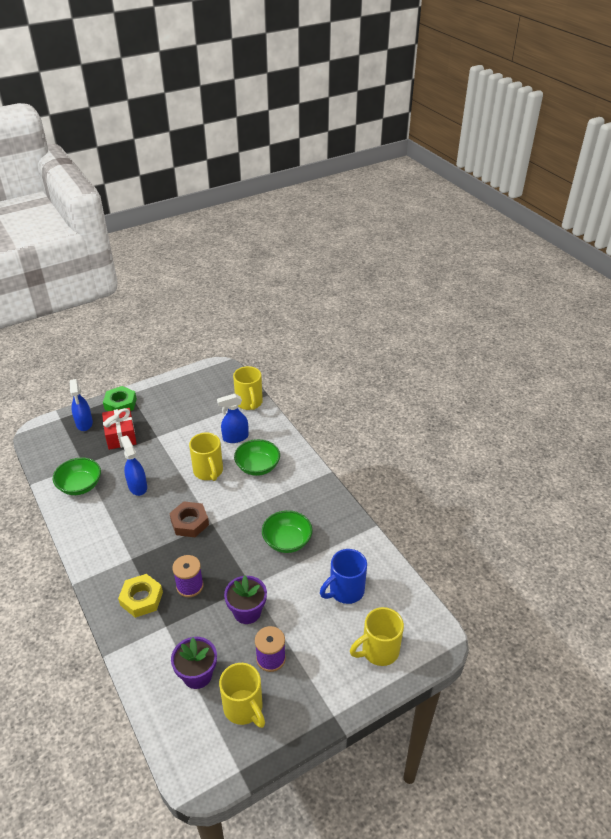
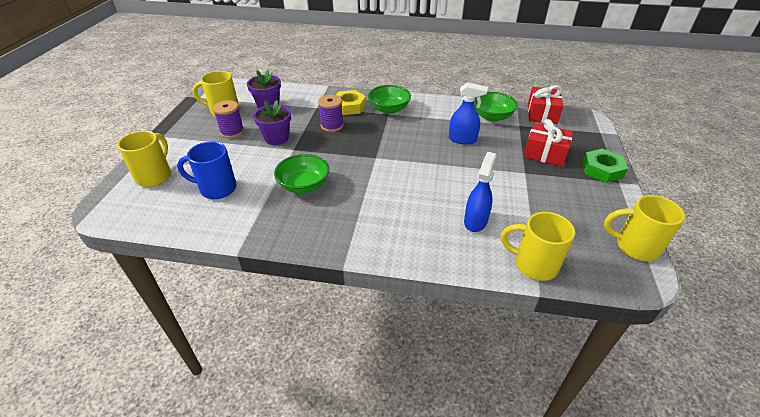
camera: 130 degrees right, 0 degrees up
blue spray bottle [69,379,93,431] -> none
brown nut [169,501,209,537] -> none
yellow mug [189,433,223,481] -> yellow mug moved to [604,195,685,261]
green bowl [234,439,280,476] -> green bowl moved to [368,85,411,114]
blue mug [320,549,367,604] -> blue mug turned 90 degrees counterclockwise [177,141,236,199]
none -> red gift [528,85,563,124]

